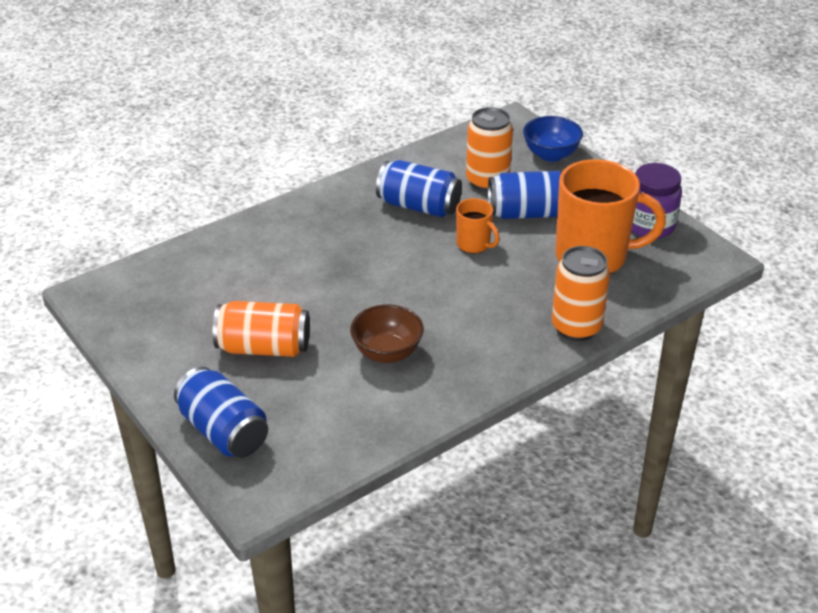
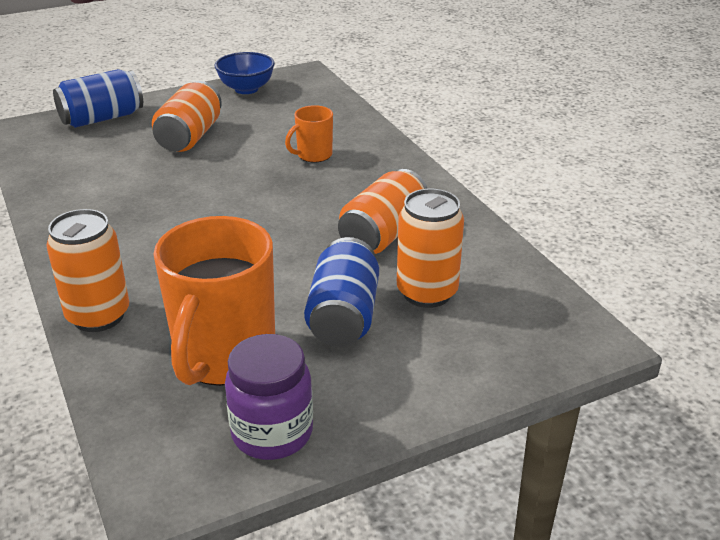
camera: 100 degrees right, 5 degrees down
brown bowl [350,304,424,363] -> none
blue can [376,160,462,217] -> orange can [338,169,428,254]
orange mug [456,198,500,254] -> orange mug moved to [285,105,333,162]
blue bowl [523,116,583,162] -> blue bowl moved to [215,52,275,94]

